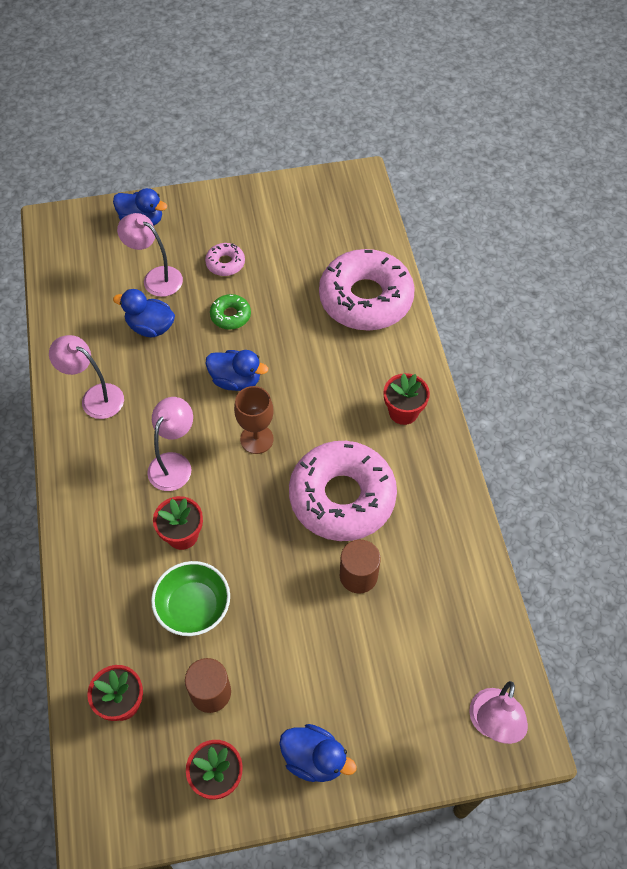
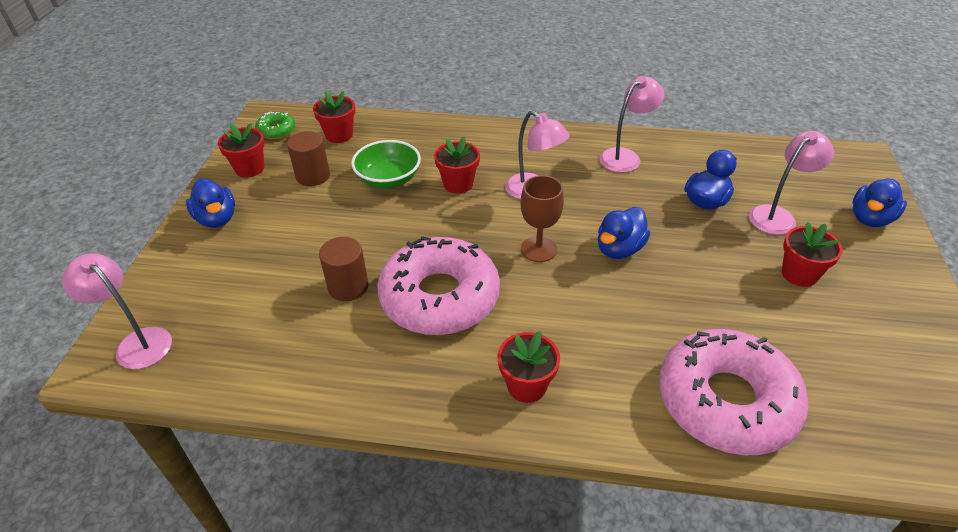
camera: 110 degrees right, 15 degrees down
pink donut [205,243,245,276] -> red flower pot [782,222,843,287]
green donut [210,294,251,330] -> green donut moved to [255,112,295,139]
blue duck [279,724,357,782] -> blue duck turned 75 degrees counterclockwise [186,178,235,228]

